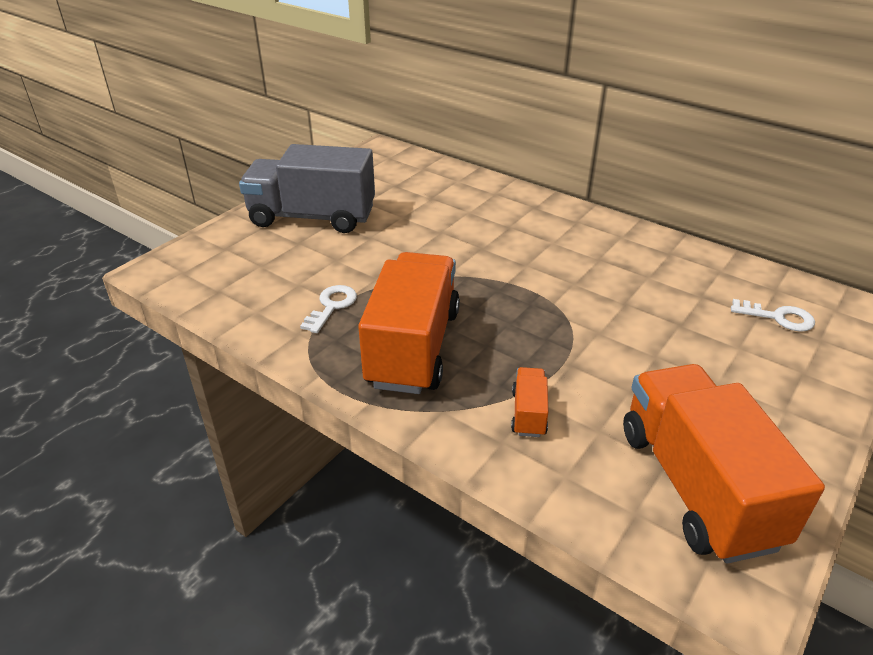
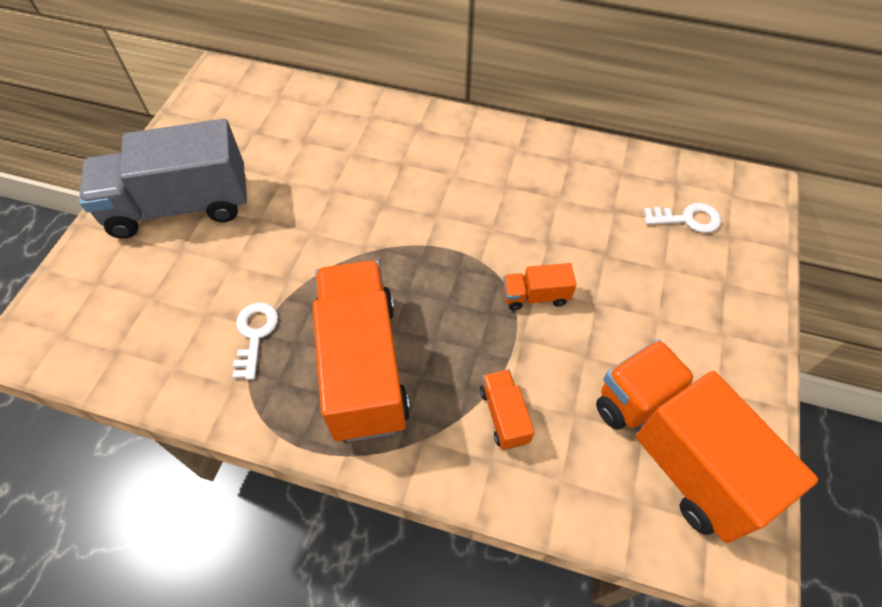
camera: 20 degrees left, 20 degrees up
none -> orange truck [503,263,577,310]

